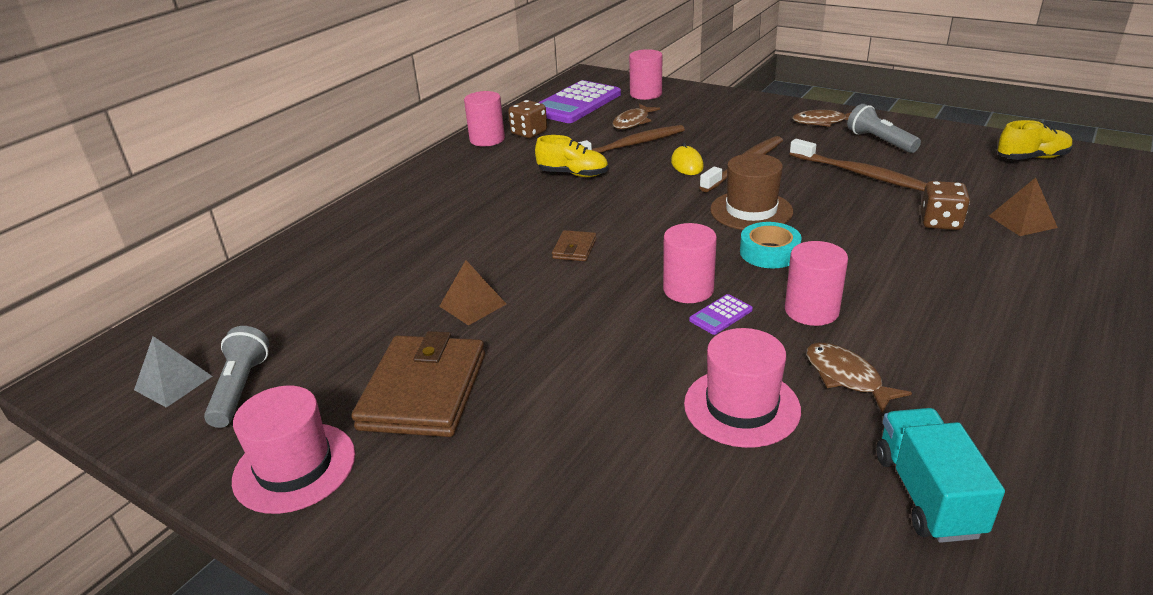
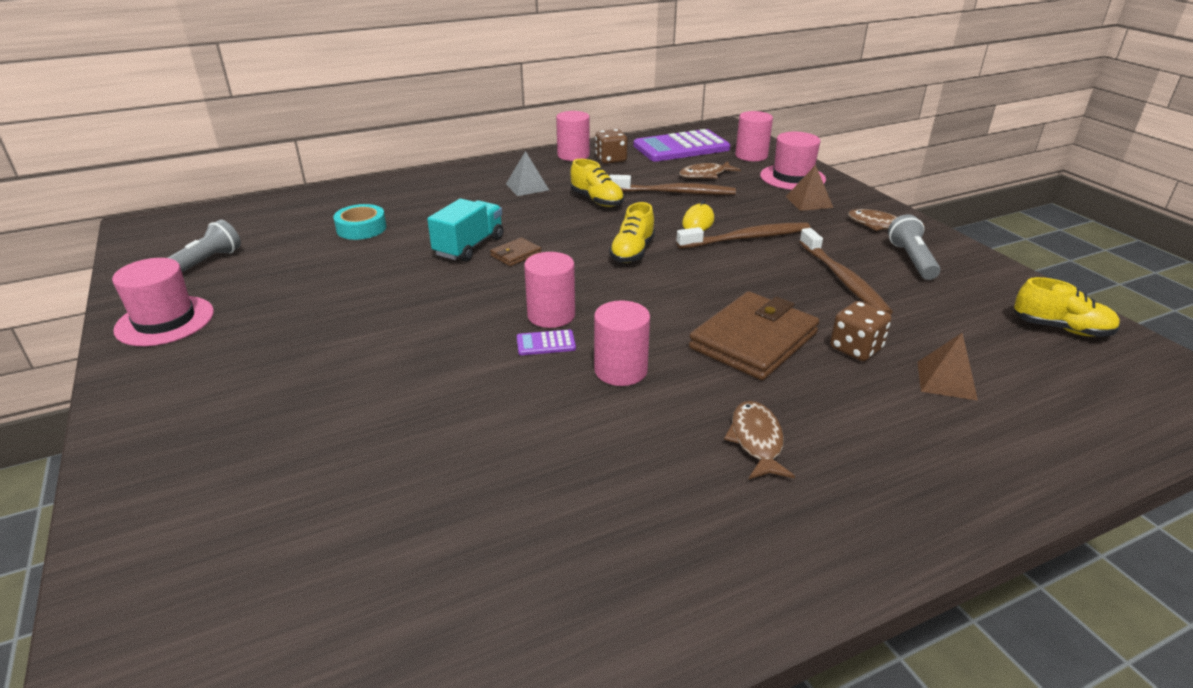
camera: 30 degrees right, 0 degrees up
grey pyramid [134,336,213,408] -> grey pyramid moved to [506,151,549,196]
brown wallet [351,331,485,437] -> brown wallet moved to [689,291,820,380]
brown pyramid [439,260,506,326] -> brown pyramid moved to [786,165,833,211]
pink hat [684,328,801,448] -> pink hat moved to [760,132,826,190]
brown hat [710,153,793,230] -> none
turquoise tape [740,222,802,268] -> turquoise tape moved to [333,204,386,240]
brown fish [806,342,912,413] -> brown fish moved to [724,401,795,479]
turquoise truck [876,408,1005,543] -> turquoise truck moved to [427,199,504,262]
none -> yellow shoe [609,202,655,263]

